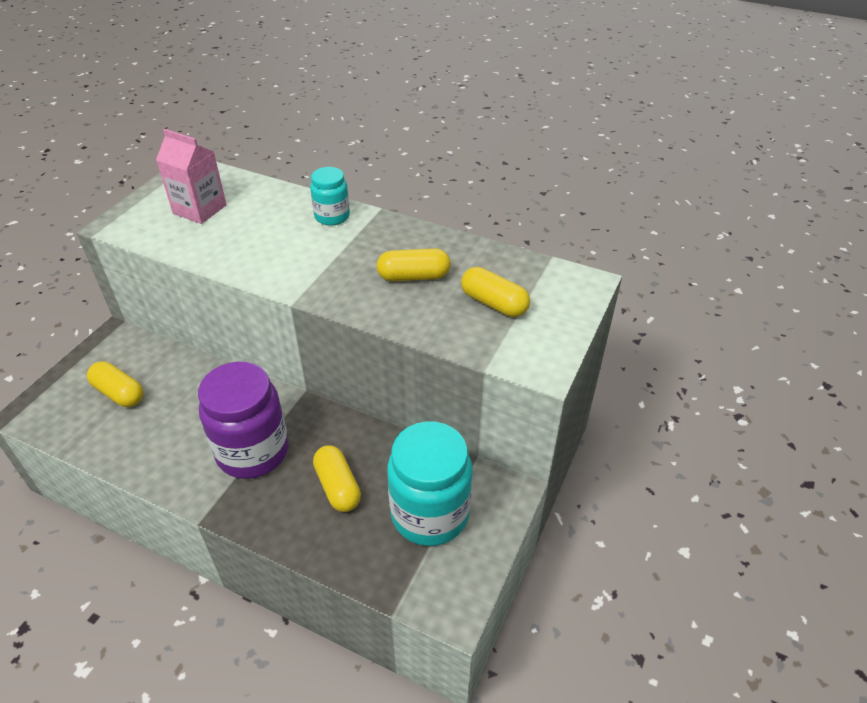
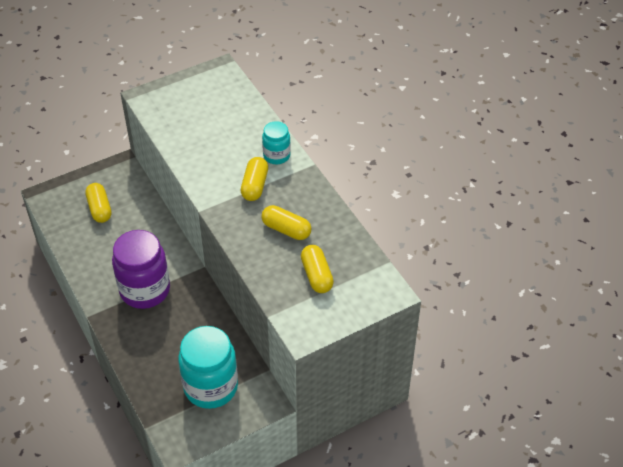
camera: 35 degrees right, 5 degrees up
pink carton [156,129,227,224] -> none
yellow capsule [313,446,361,512] -> yellow capsule moved to [241,157,268,201]

